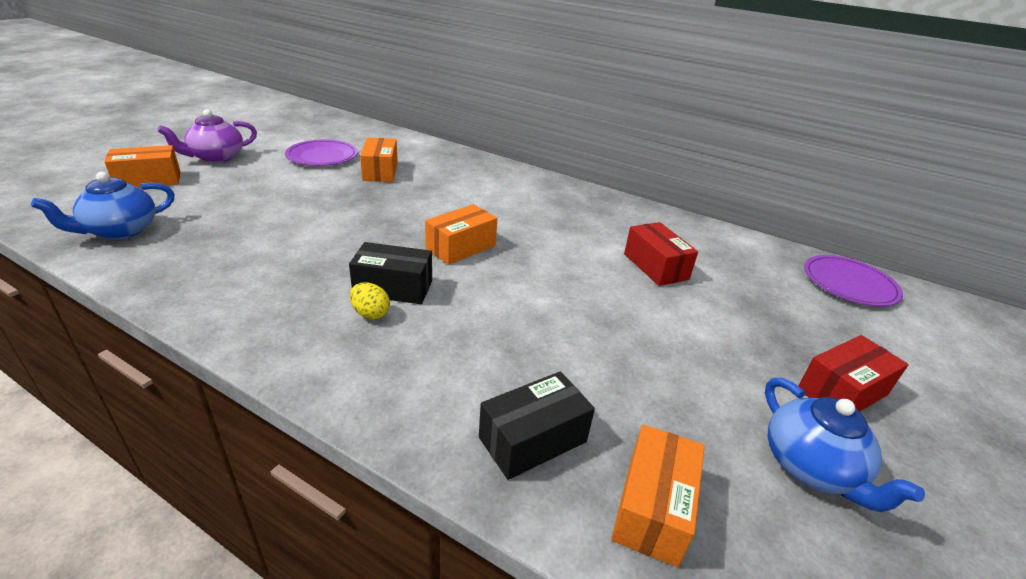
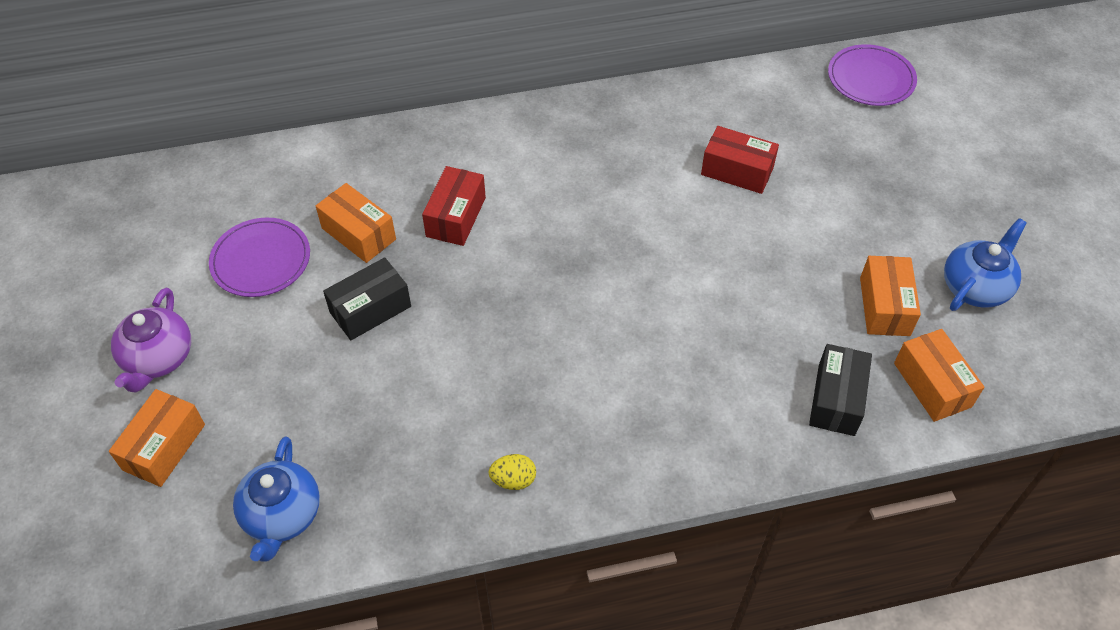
camera: 40 degrees left, 20 degrees up
black box [349,242,432,304] -> black box moved to [323,257,411,340]
yellow egg [350,282,390,319] -> yellow egg moved to [488,454,536,490]
orange box [425,204,497,265] -> orange box moved to [860,256,921,336]
blue teapot [765,378,925,512] -> blue teapot turned 75 degrees counterclockwise [944,218,1027,311]
red box [798,335,909,412] -> red box moved to [422,166,486,246]

